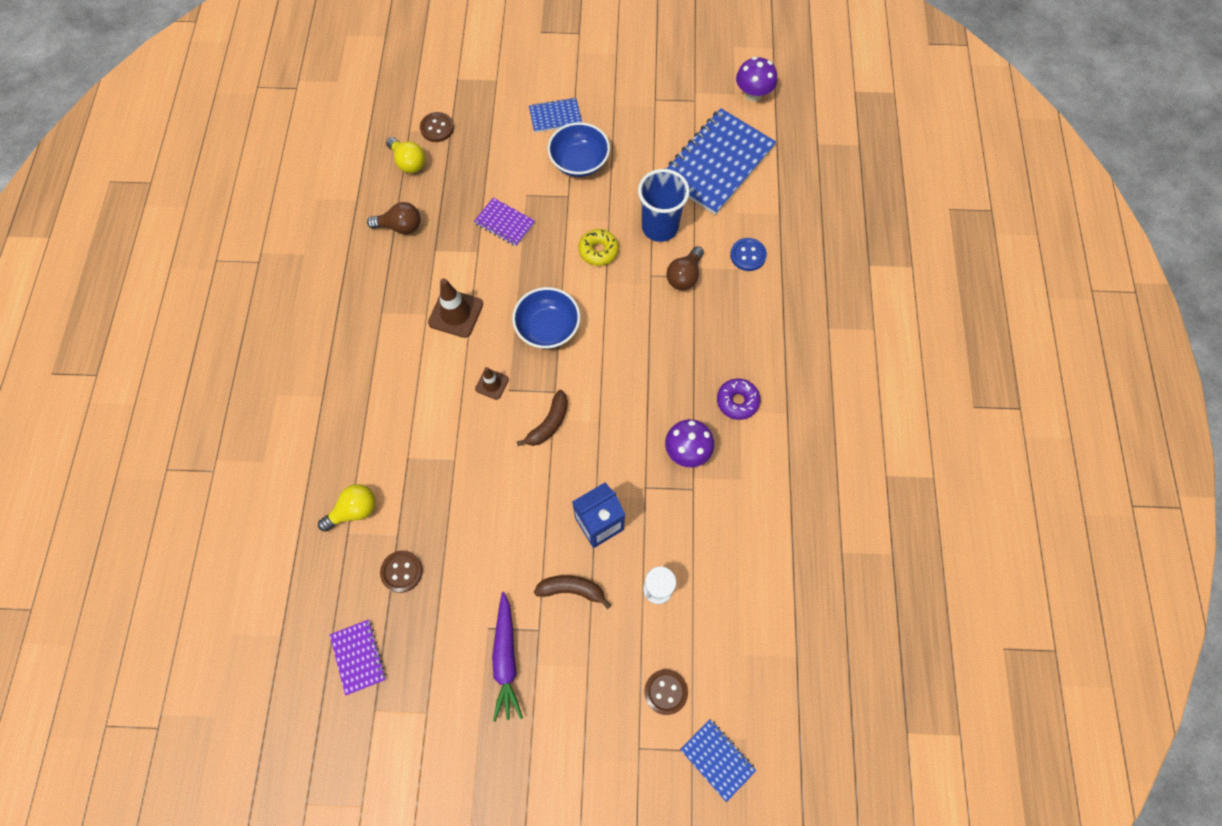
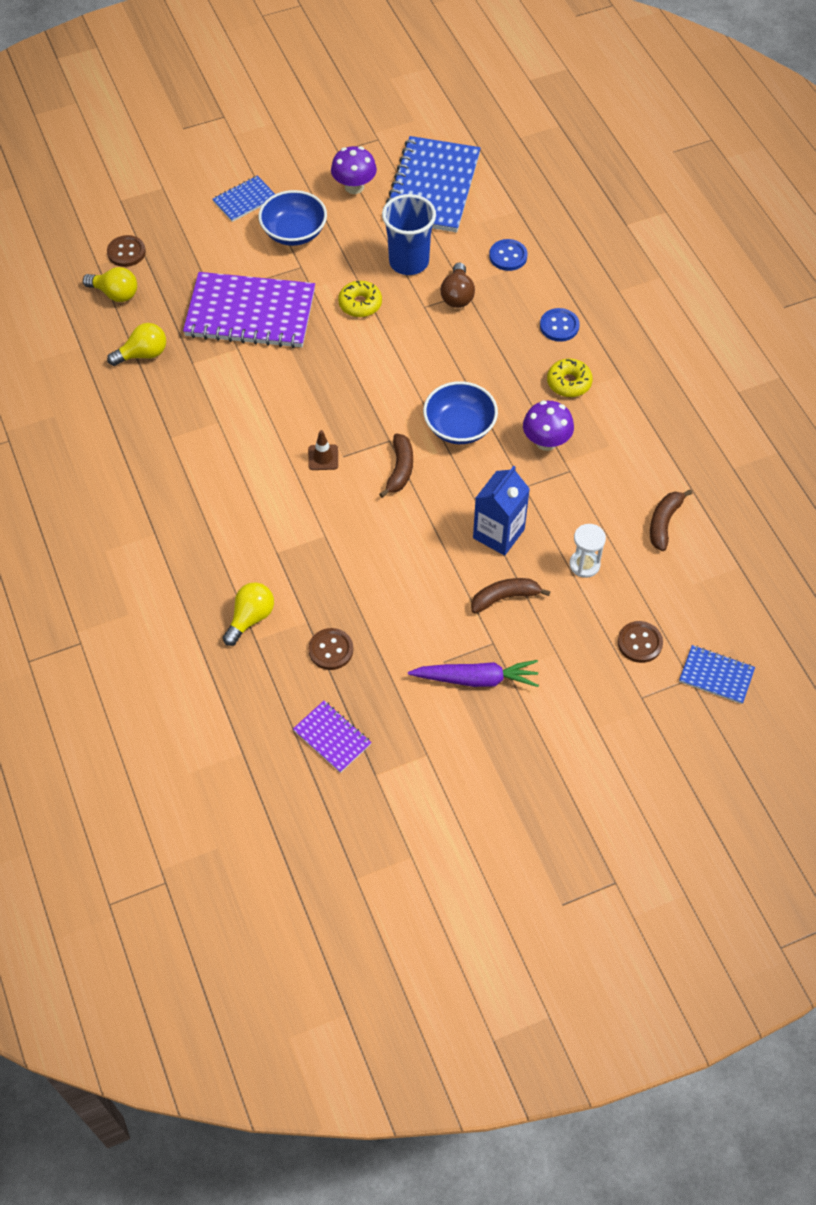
camera: 25 degrees left, 10 degrees down
brown light bulb [367,202,421,234] -> yellow light bulb [107,323,166,366]
brown traffic cone [428,278,483,338] -> none
purple notebook [474,198,535,247] -> purple notebook [183,272,315,348], size x2.10
purple carrot [492,592,523,722] -> purple carrot turned 60 degrees counterclockwise [408,660,539,687]
blue bowl [512,287,580,349] -> blue bowl moved to [423,381,498,444]
purple donut [717,379,760,420] -> yellow donut [547,359,593,397]
purple mushroom [736,57,777,101] -> purple mushroom moved to [331,146,377,194]
none -> blue button [540,308,579,342]
none -> brown banana [650,489,692,551]

